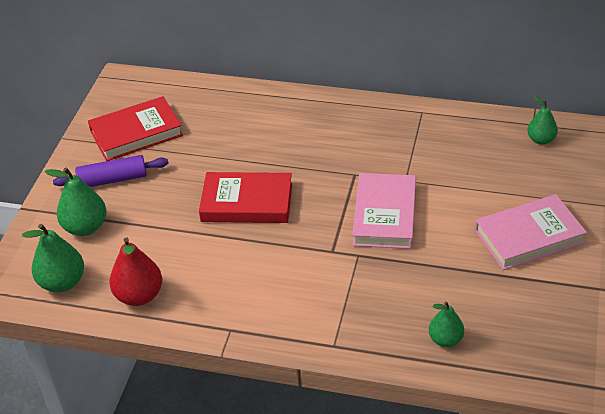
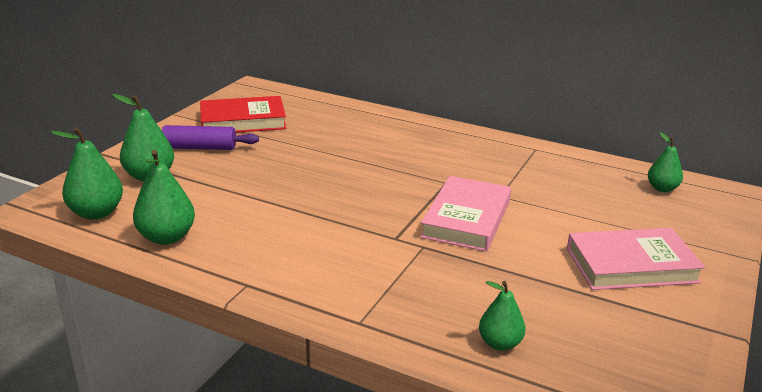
camera: 10 degrees right, 15 degrees down
red pear [109,237,162,306] -> green pear [133,150,195,245]
red book [199,172,292,223] -> none

